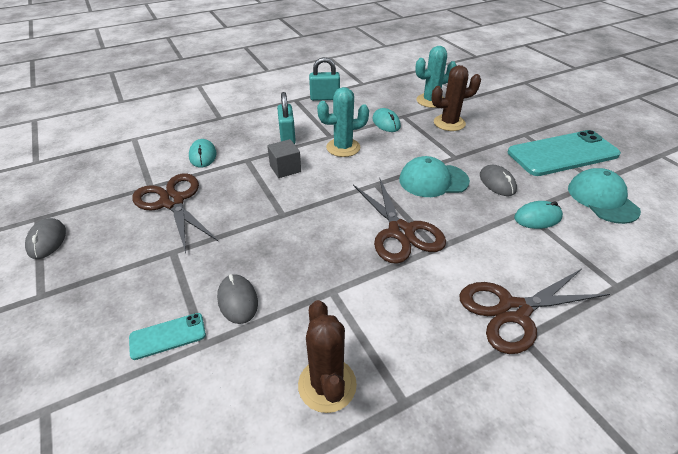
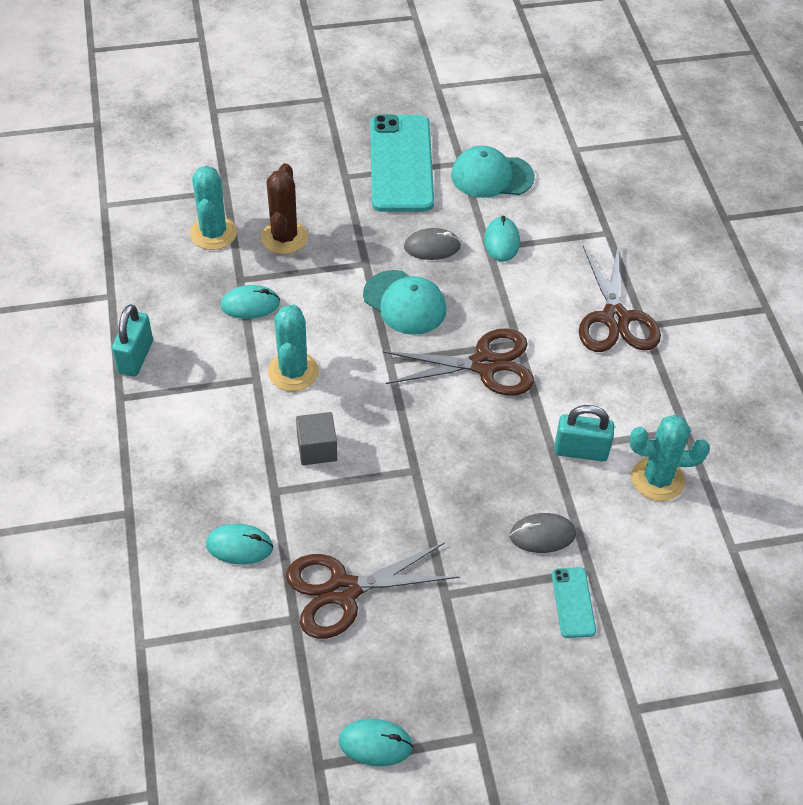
camera: 75 degrees left, 10 degrees up
grey mouse [25,218,66,259] -> turquoise mouse [339,719,413,766]
turquoise padlock [277,92,296,144] -> turquoise padlock moved to [554,405,614,461]
brown cactus [298,300,357,413] -> turquoise cactus [630,415,710,501]
turquoise cap [399,156,470,197] -> turquoise cap turned 60 degrees counterclockwise [363,270,447,335]

